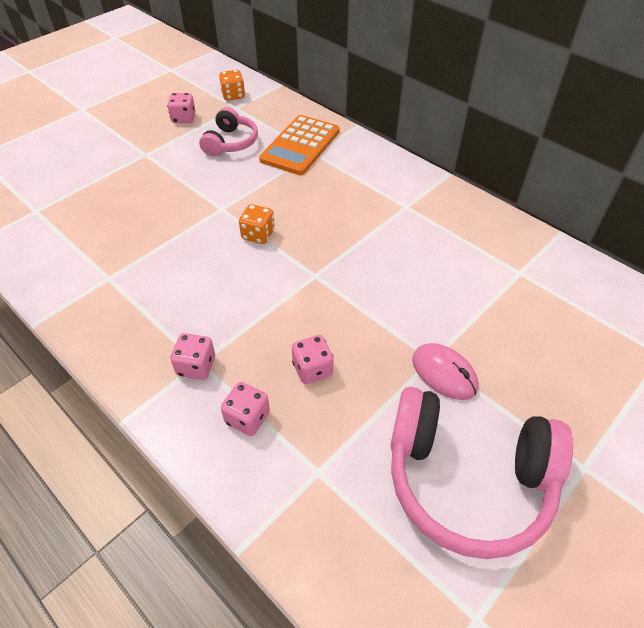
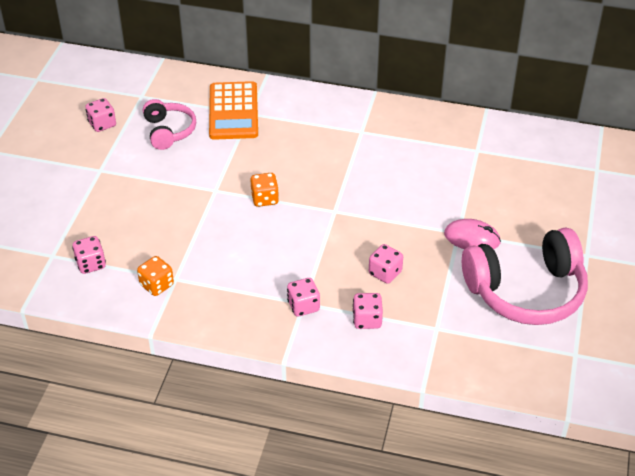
camera: 30 degrees left, 5 degrees down
orange dice [219,70,245,101] -> orange dice moved to [137,256,174,296]
none -> pink dice [72,236,106,274]

